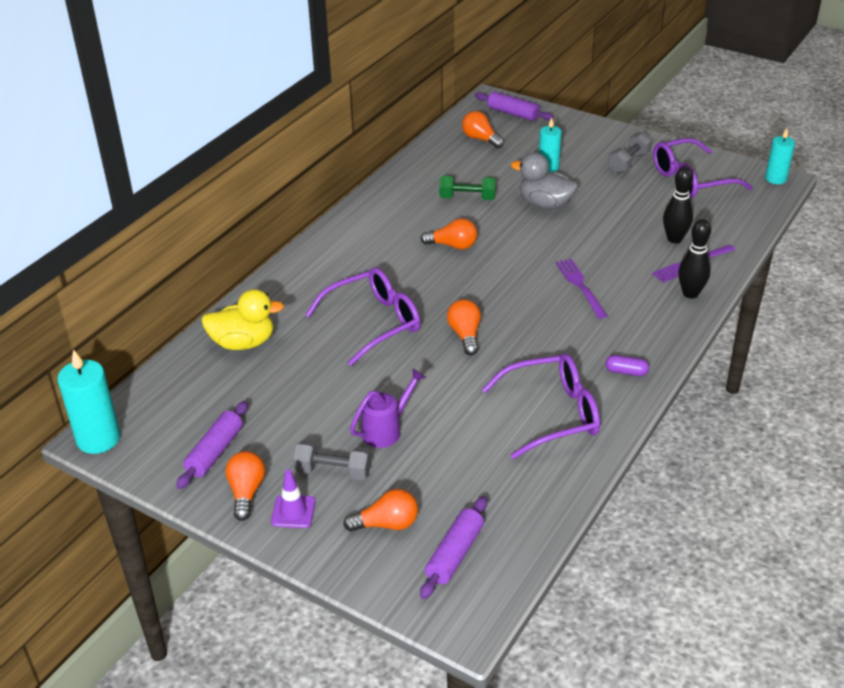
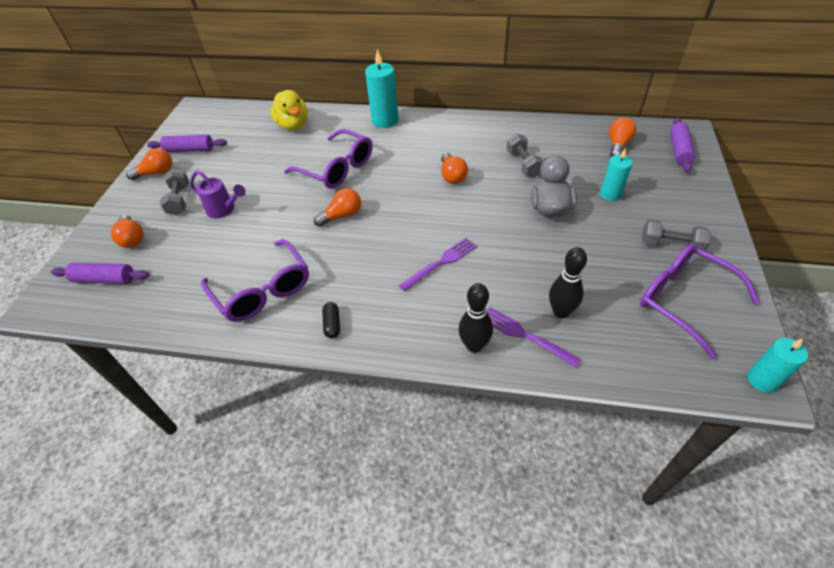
camera: 70 degrees right, 10 degrees up
turquoise candle [57,349,120,454] -> turquoise candle moved to [365,49,399,128]
purple traffic cone [271,469,316,528] -> none
green dumbbell [440,175,496,200] -> grey dumbbell [506,133,544,178]
purple capsule [605,355,649,376] -> black capsule [322,302,340,338]

